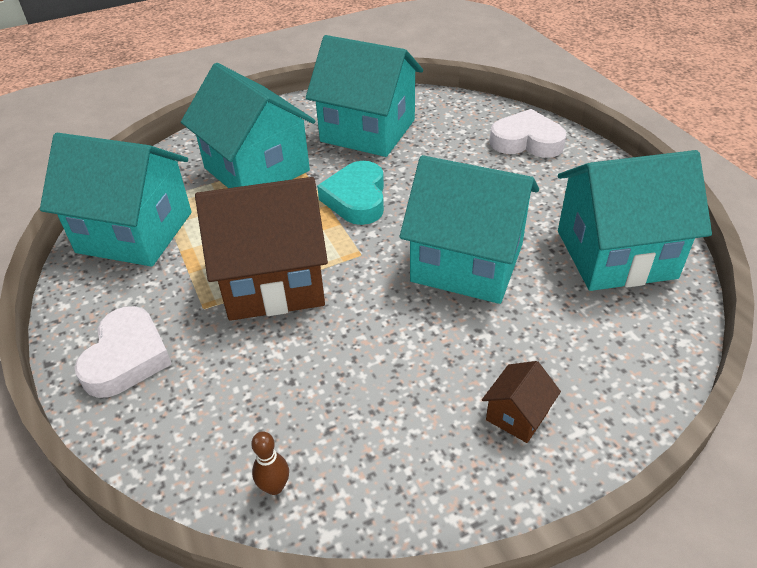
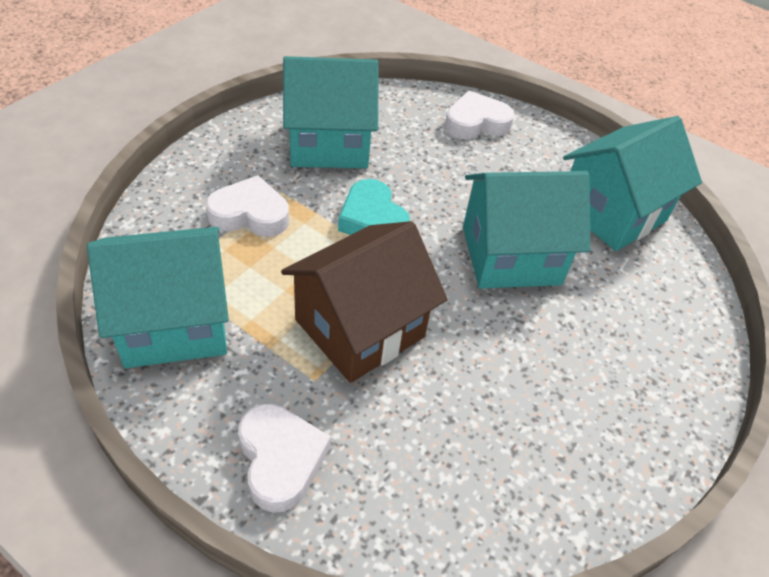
camera: 35 degrees left, 5 degrees up
turquoise house [181,63,315,188] -> white heart [206,175,289,237]
brown bowling pin [251,431,289,495] -> none
brown house [482,361,561,443] -> none

